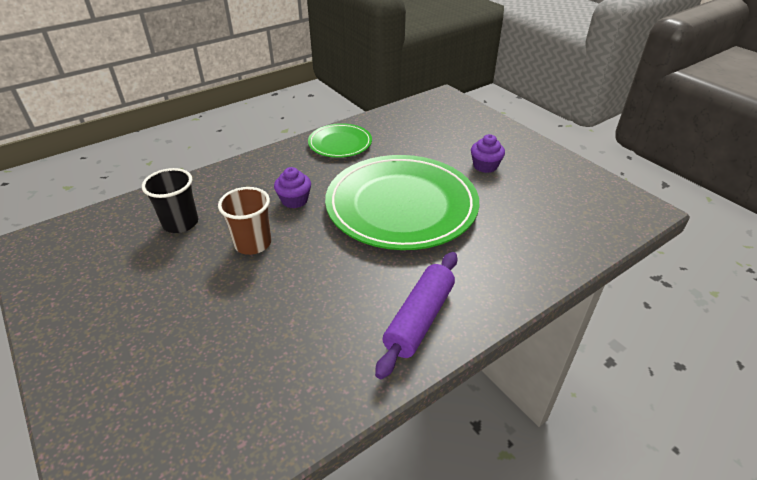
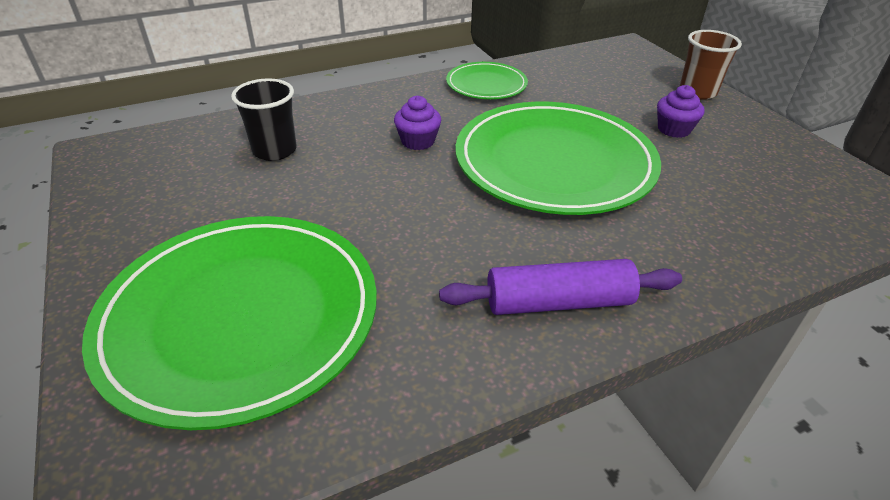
camera: 10 degrees right, 0 degrees up
brown cup [218,187,271,255] -> brown cup moved to [680,30,742,100]
purple rolling pin [375,252,457,379] -> purple rolling pin turned 45 degrees clockwise [439,259,682,315]
none -> green plate [82,216,377,430]

